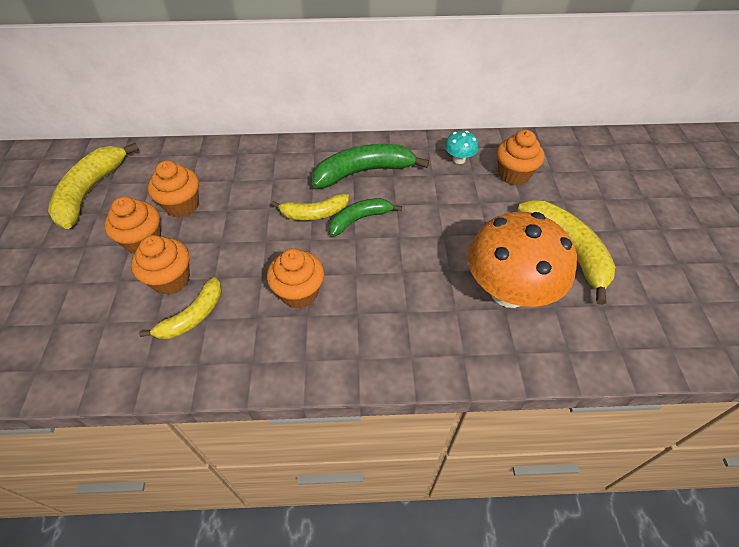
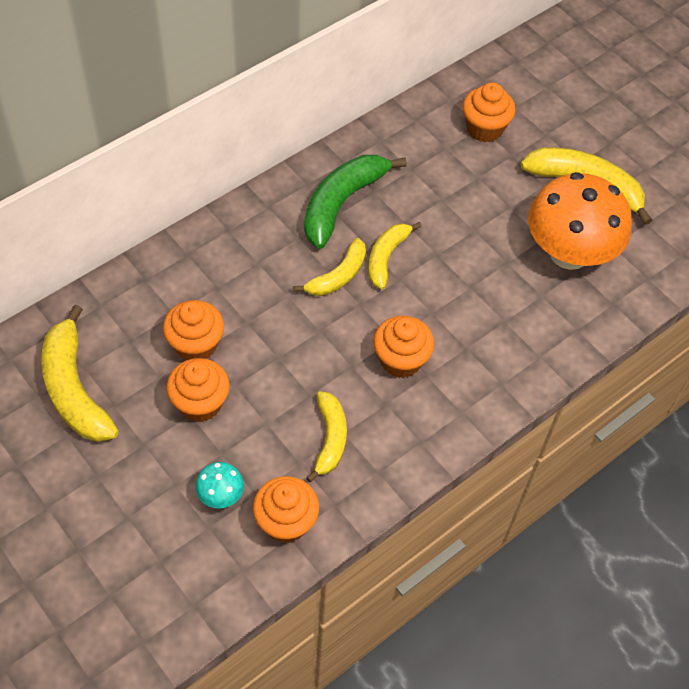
camera: 40 degrees left, 5 degrees up
orange cupcake [131,235,190,295] -> orange cupcake moved to [253,476,319,543]
green banana [329,198,402,237] -> yellow banana [368,222,422,290]
turquoise mushroom [445,131,478,164] -> turquoise mushroom moved to [195,462,244,508]

